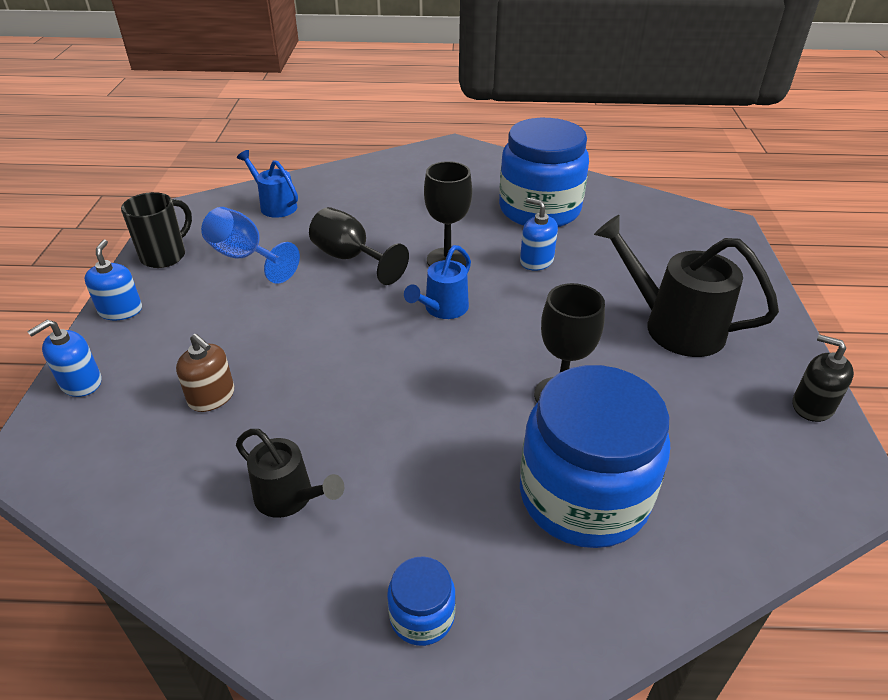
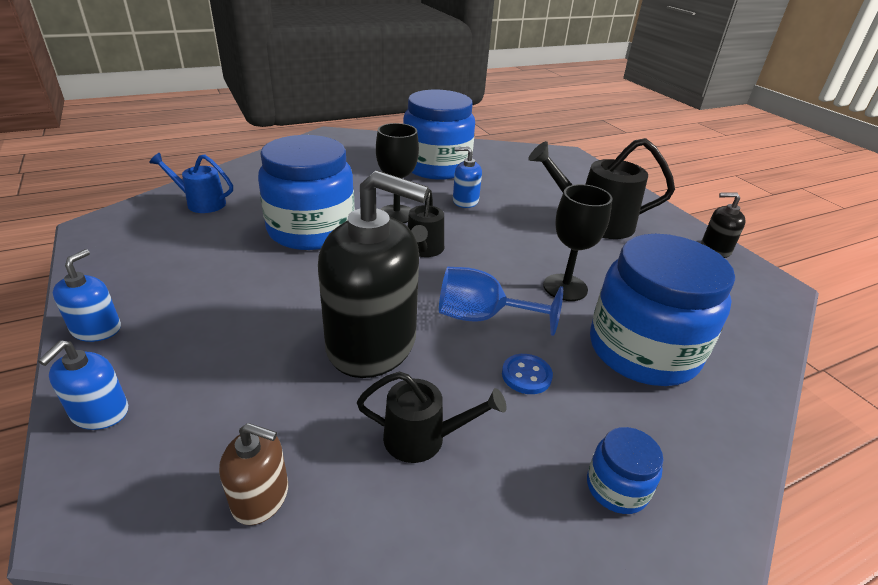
camera: 30 degrees left, 5 degrees down
blue soap dispenser [84,240,142,320] -> blue soap dispenser turned 45 degrees clockwise [53,249,121,342]
black mug [121,192,192,268] -> none
brown soap dispenser [176,334,234,412] -> brown soap dispenser moved to [219,423,288,525]
blue goblet [201,207,300,284] -> blue goblet moved to [439,267,563,336]
black goblet [309,207,409,285] -> blue jar [258,135,355,250]
blue watering can [404,245,471,319] -> black watering can [408,189,444,257]
none -> black soap dispenser [318,170,429,378]
none -> blue button [502,354,553,394]

